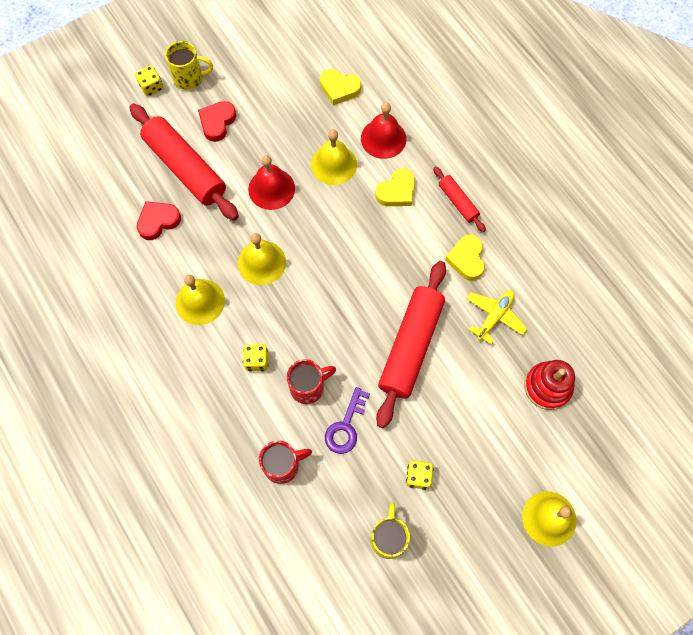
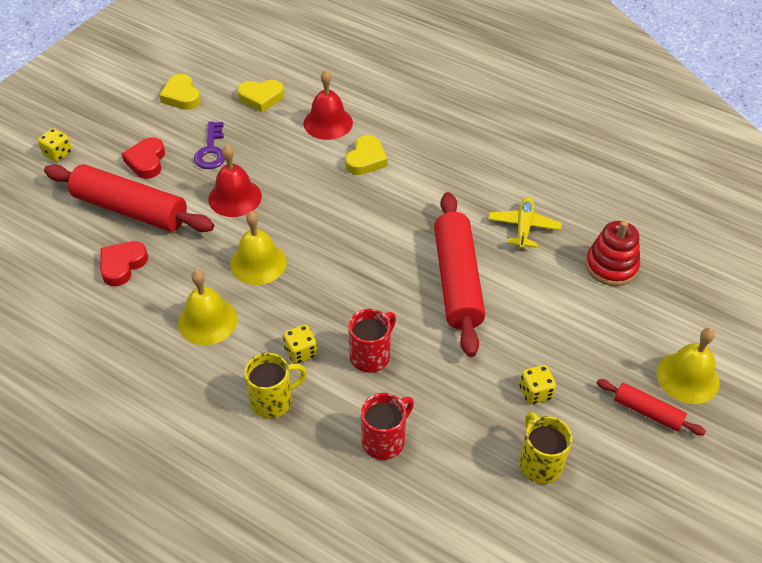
camera: 25 degrees left, 20 degrees down
yellow mug [165,41,213,90] -> yellow mug moved to [244,353,307,418]
yellow bell [311,130,357,185] -> none
purple key [325,387,370,454] -> purple key moved to [194,121,225,169]
red rolling pin [433,166,486,232] -> red rolling pin moved to [597,379,706,436]
yellow heart [445,235,485,281] -> yellow heart moved to [159,74,201,110]

